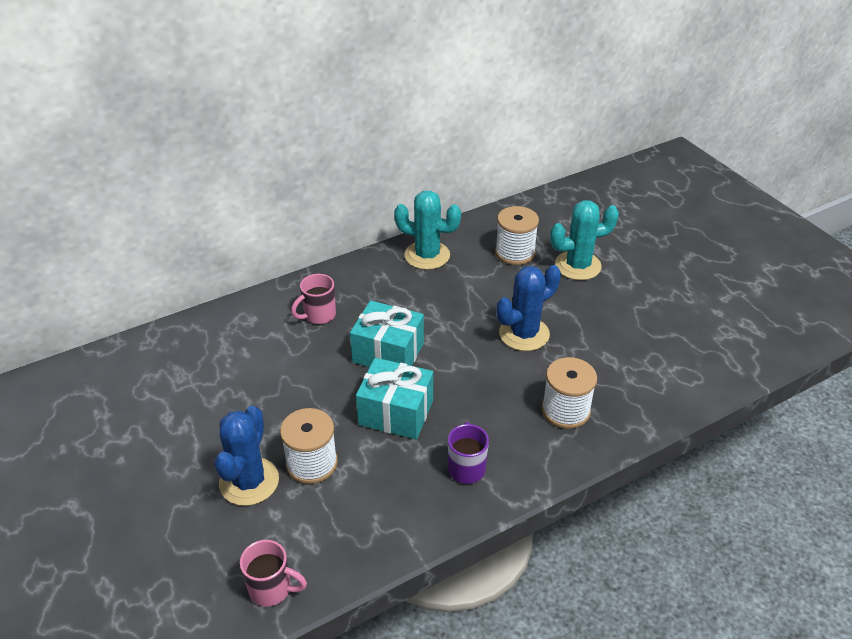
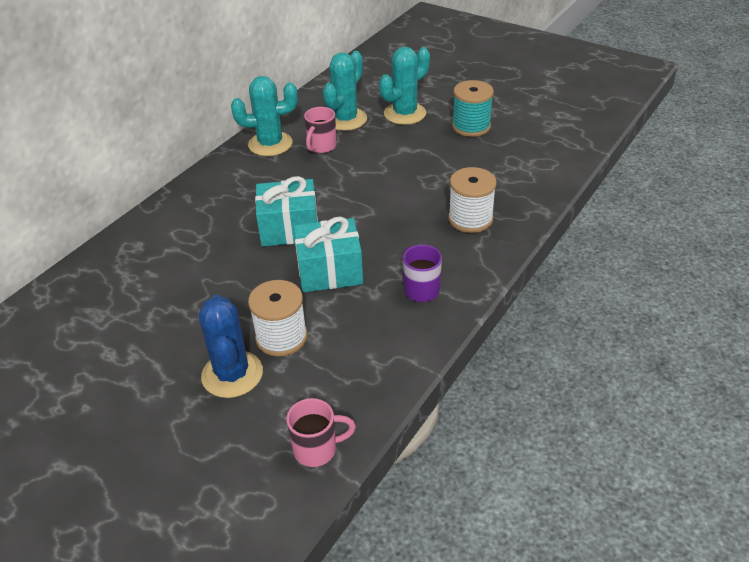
camera: 25 degrees left, 0 degrees up
pink mug [291,274,336,324] -> pink mug moved to [304,107,337,153]
white spool [495,206,539,265] -> turquoise cactus [323,51,367,131]
blue cactus [497,265,561,351] -> none
none -> turquoise spool [452,80,494,137]

